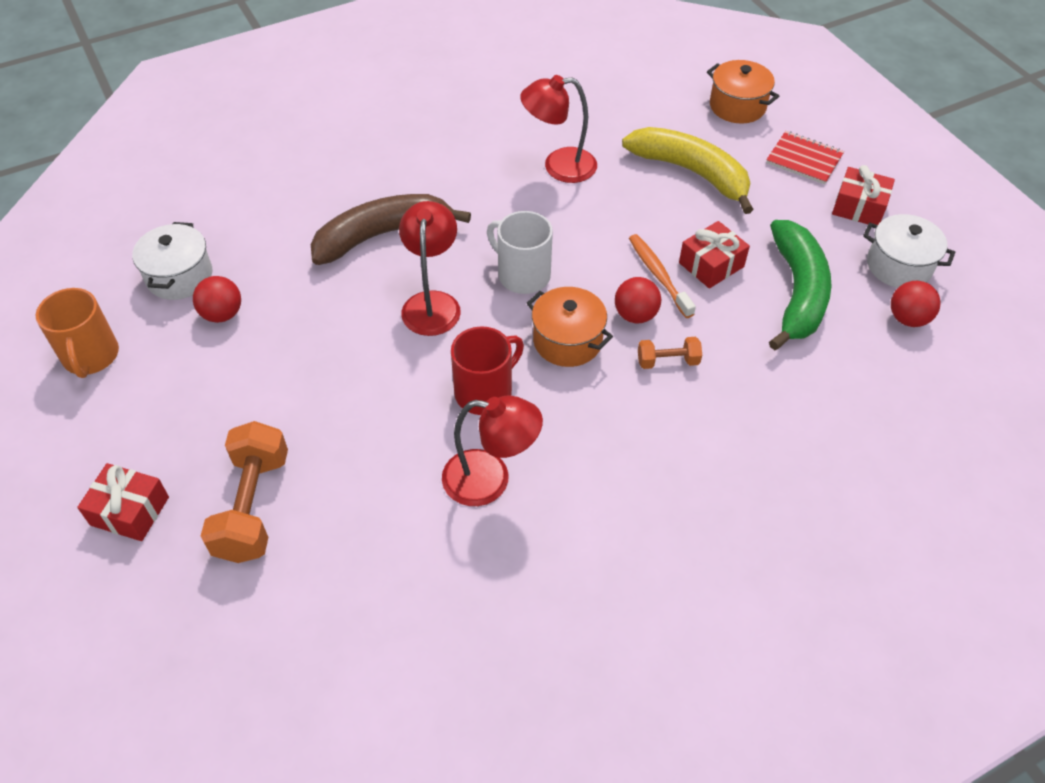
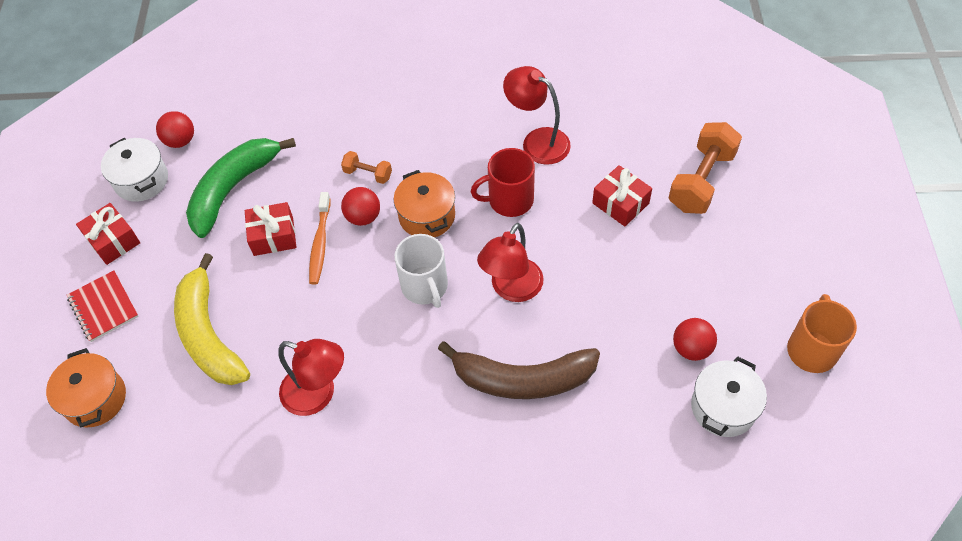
camera: 150 degrees left, 5 degrees up
red gift [77,463,169,541] -> red gift moved to [592,165,652,227]

